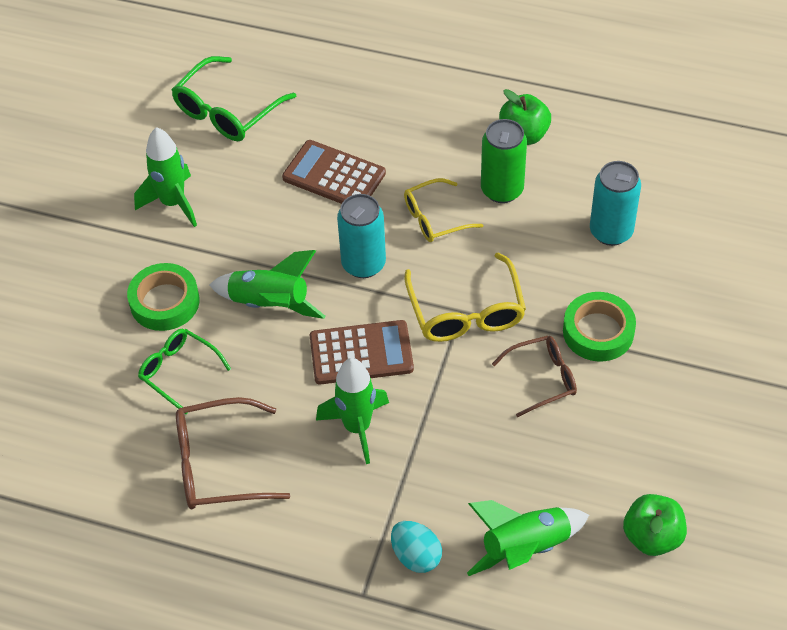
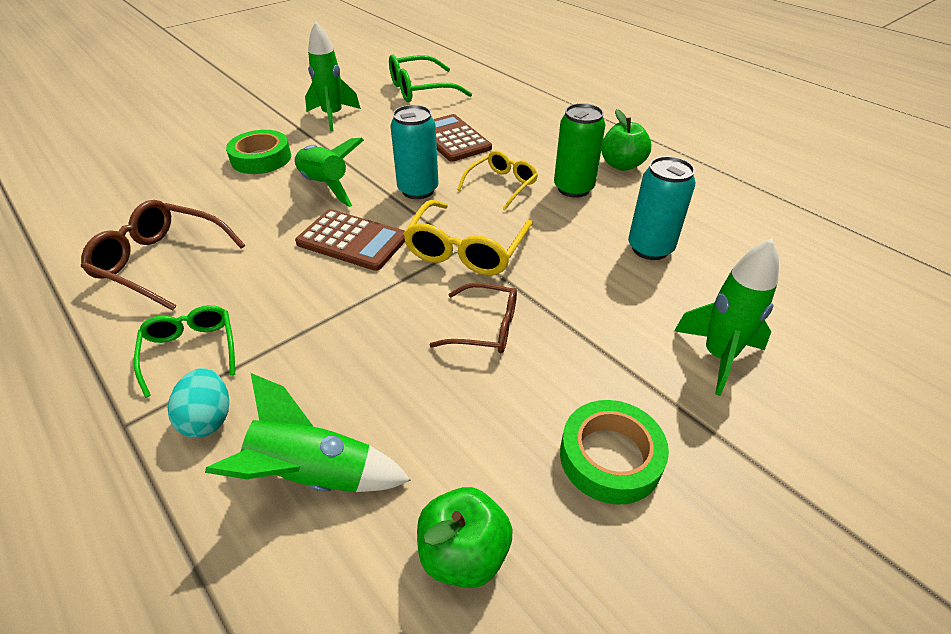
camera: 30 degrees right, 10 degrees down
green glasses [138,329,231,414] -> green glasses moved to [134,305,235,398]
green rocket [316,358,389,464] -> green rocket moved to [674,238,779,396]
yellow glasses [404,178,483,242] -> yellow glasses turned 120 degrees clockwise [457,150,538,210]
green tape [563,292,636,362] -> green tape moved to [560,400,669,505]

